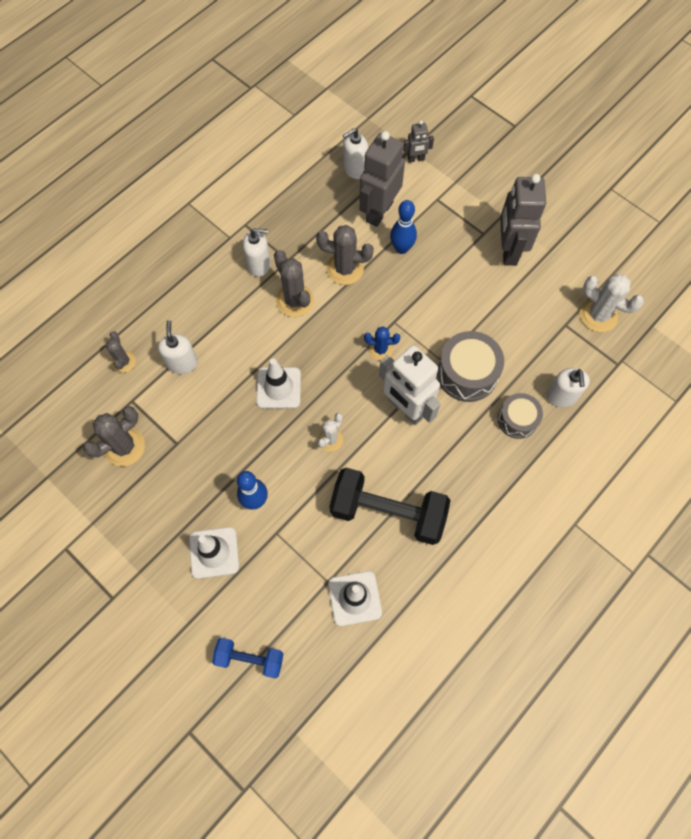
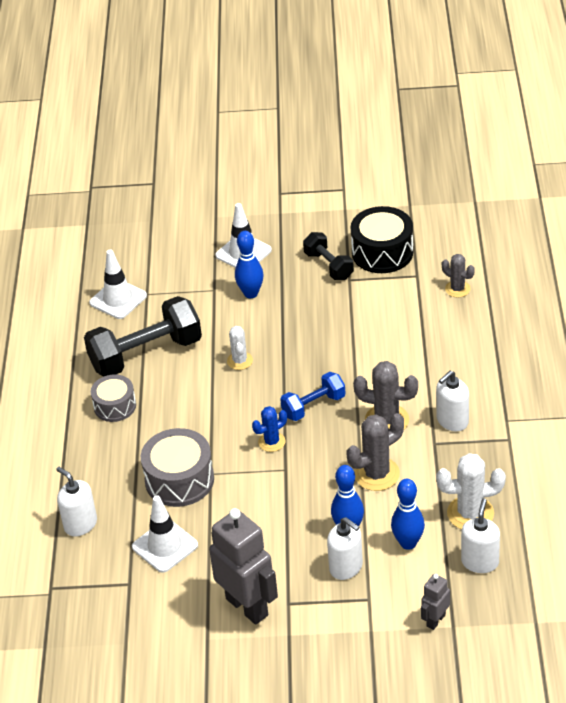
camera: 140 degrees right, 25 degrees down
grey cactus [83,406,145,466] -> black drum [351,206,413,273]
white soap dispenser [158,320,198,374] -> white soap dispenser moved to [327,517,363,580]
blue dumbbell [212,638,284,679] -> blue dumbbell moved to [280,372,346,421]
white traffic cone [256,358,301,408] -> white traffic cone moved to [132,496,198,573]
grey robot [360,131,405,227] -> blue bowling pin [391,479,425,550]
white robot [379,345,440,425] -> none
grey drum [498,393,543,439] -> grey drum moved to [91,374,136,422]
white cactus [580,274,644,332] -> white cactus moved to [436,453,506,529]
none -> black dumbbell [303,232,354,280]

